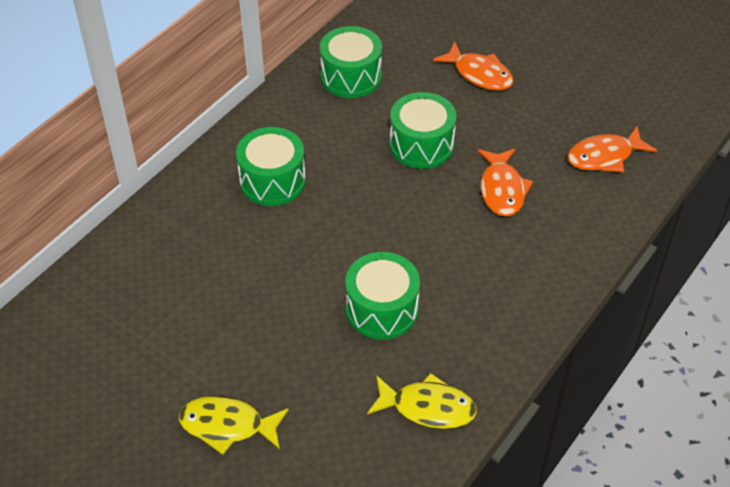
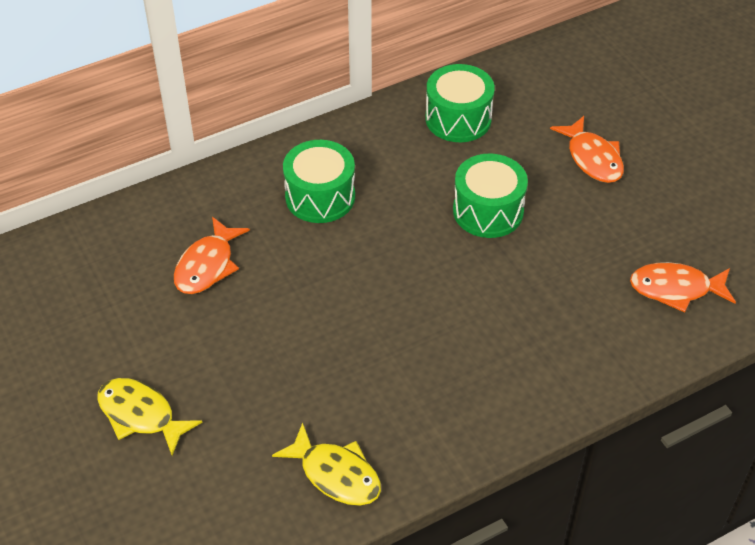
camera: 25 degrees right, 0 degrees up
green drum [346,252,420,340] -> none
orange fish [478,149,533,217] -> orange fish moved to [174,217,250,294]

